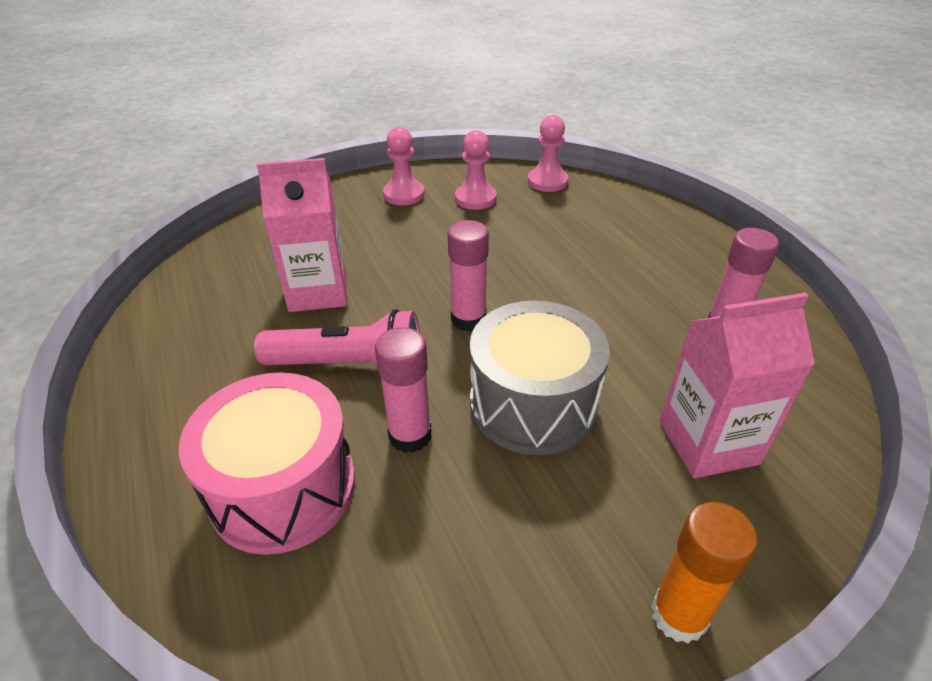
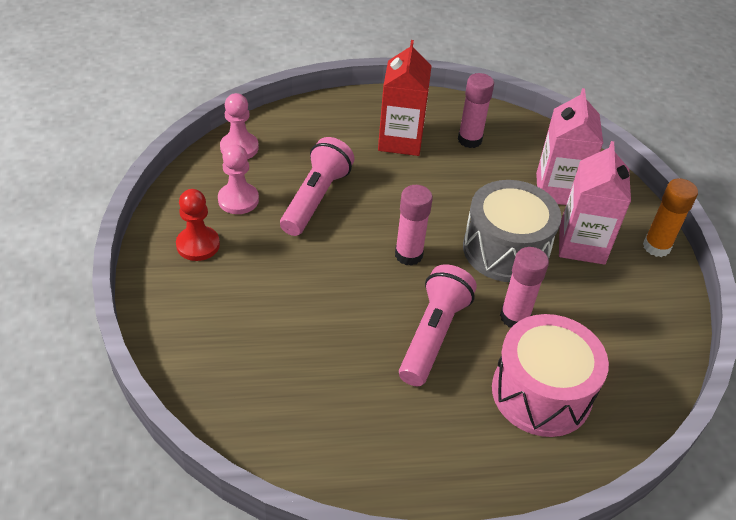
camera: 75 degrees left, 5 degrees up
pink carton [257,158,347,312] -> pink carton moved to [559,141,631,265]
pink pawn [383,127,425,205] -> red pawn [176,189,220,261]
none -> pink flashlight [280,137,354,236]
none -> red carton [378,40,431,156]

